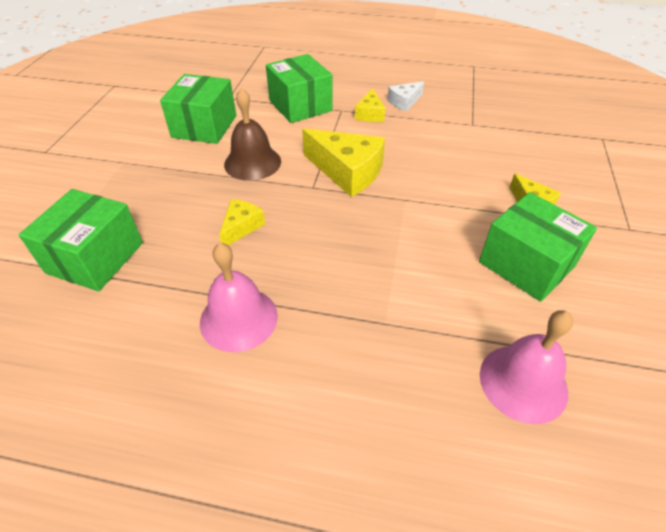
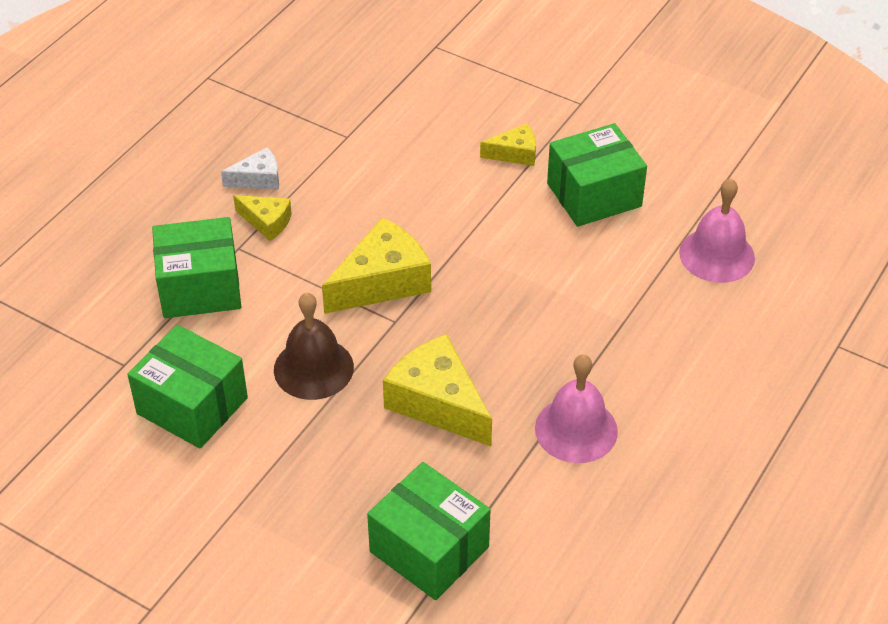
camera: 70 degrees left, 0 degrees up
yellow cheese [219,199,265,245] -> yellow cheese [383,334,492,446], size x1.84
white cheese [387,81,424,112] -> white cheese turned 90 degrees counterclockwise [221,147,279,190]

